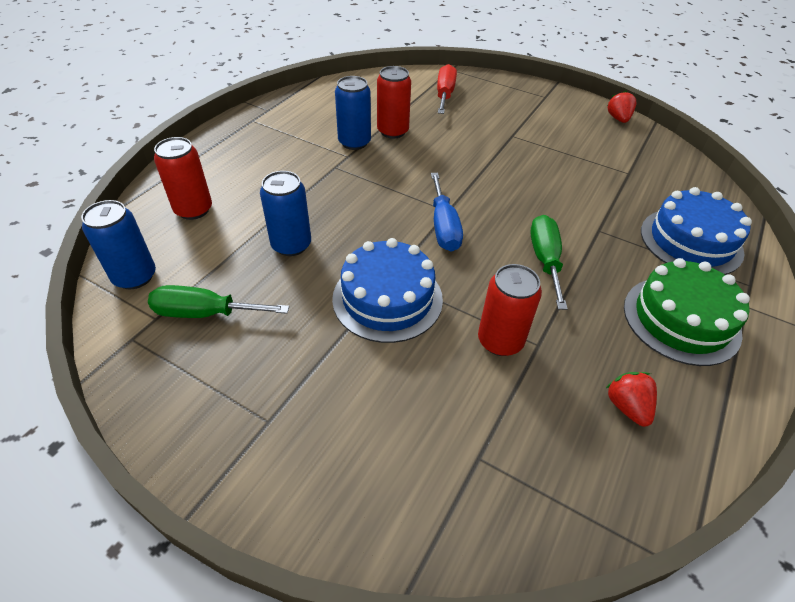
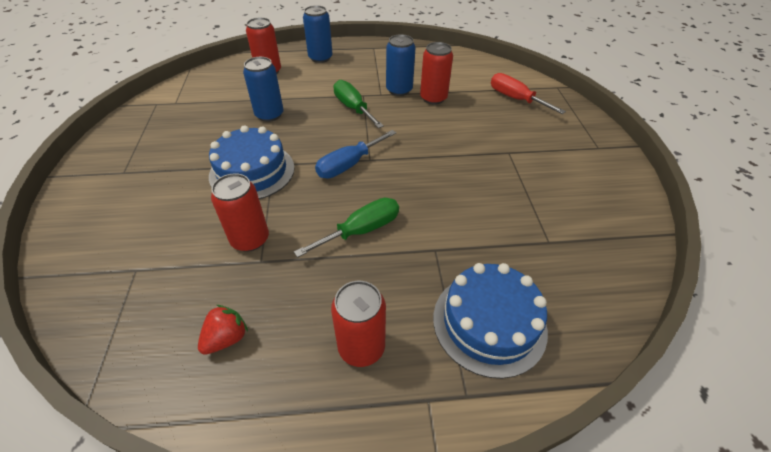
camera: 55 degrees right, 0 degrees up
blue can [81,200,156,289] -> blue can moved to [303,5,333,63]
green screwdriver [148,285,289,318] -> green screwdriver moved to [334,80,384,128]
red screwdriver [437,64,457,114] -> red screwdriver turned 105 degrees counterclockwise [491,73,566,114]
red strawberry [607,91,636,123] -> none
green cake [624,258,750,366] -> red can [331,281,386,367]

